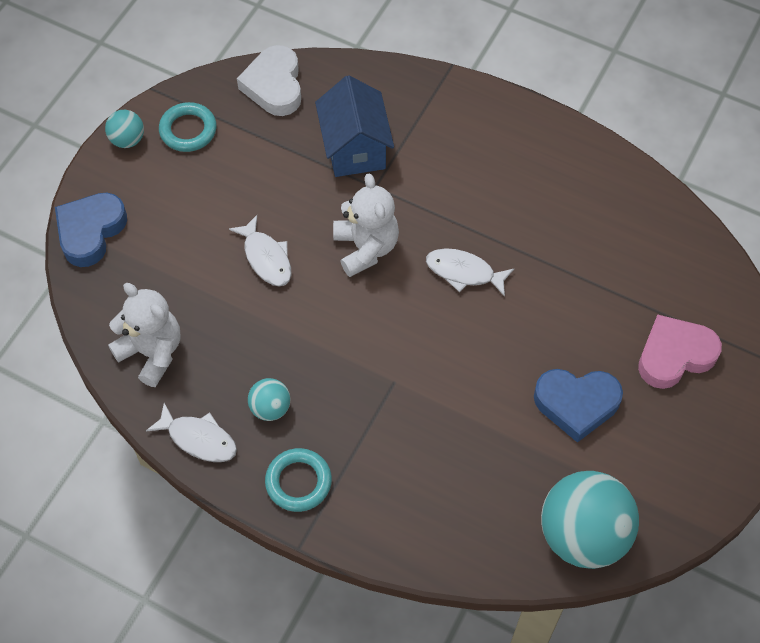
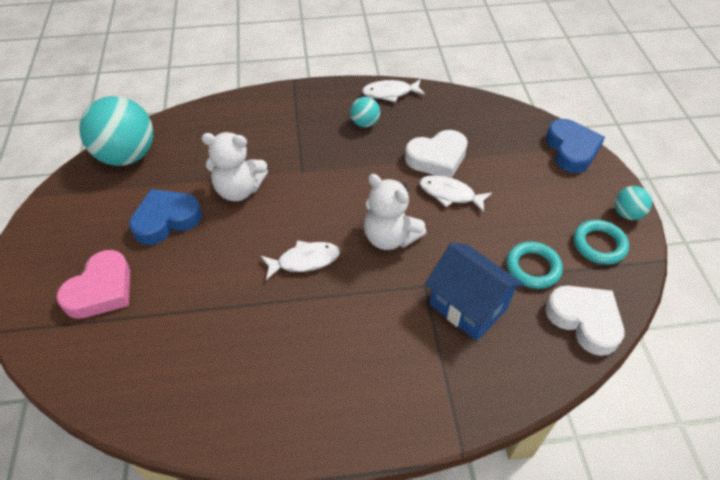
camera: 145 degrees right, 10 degrees down
white teddy bear [108,283,180,387] -> white teddy bear moved to [201,132,268,201]
turquoise ring [265,448,332,512] -> turquoise ring moved to [506,242,563,289]
none -> white heart [405,130,468,178]

